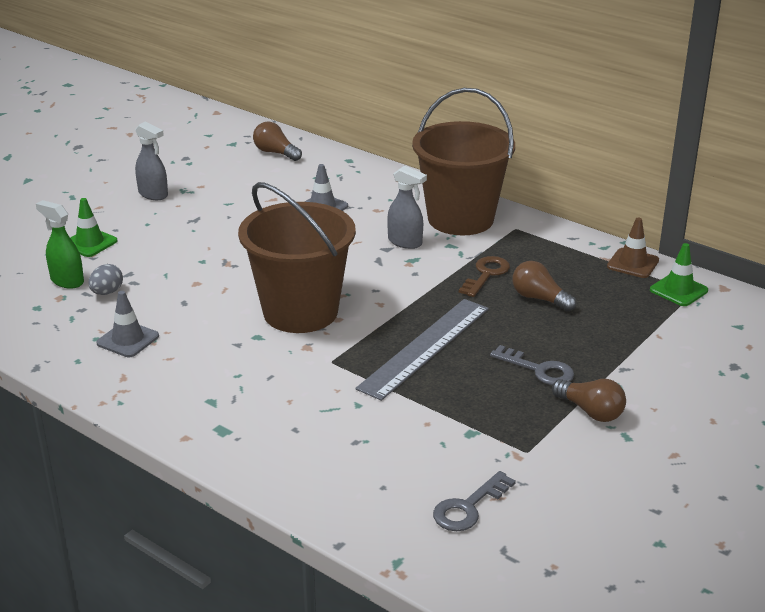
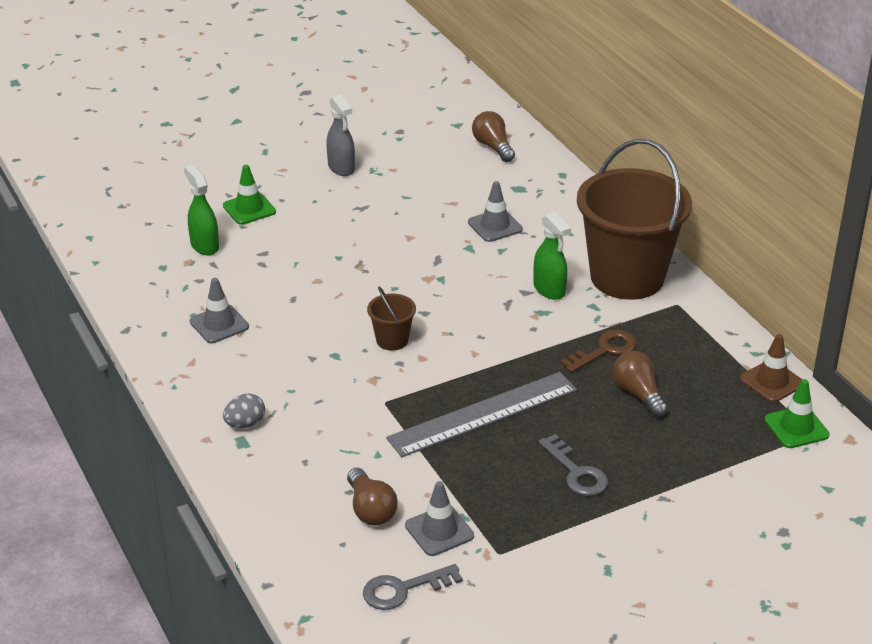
camera: 25 degrees right, 5 degrees up
grey egg [88,264,123,295] -> grey egg moved to [223,394,265,428]
brown bucket [238,182,356,333] -> brown bucket [367,286,416,351], size x0.41
grey spray bottle [387,165,427,249] -> green spray bottle [534,211,571,300]
brown light bulb [552,379,626,422] -> brown light bulb moved to [347,468,398,526]
none -> grey traffic cone [405,481,474,556]

